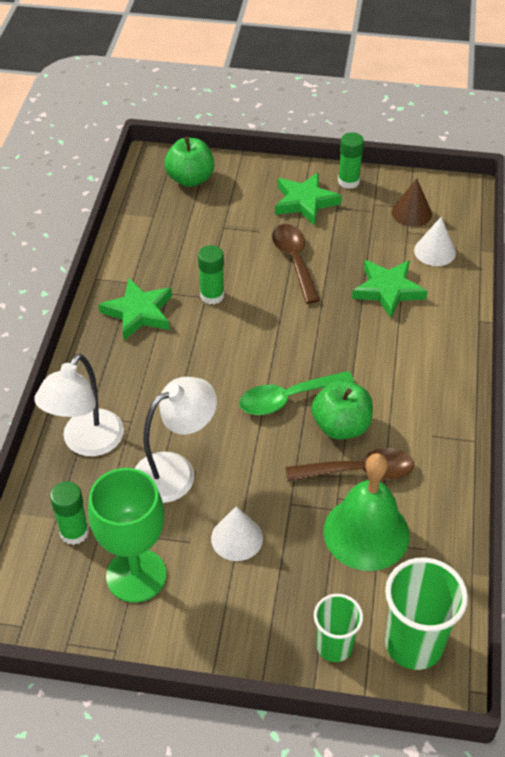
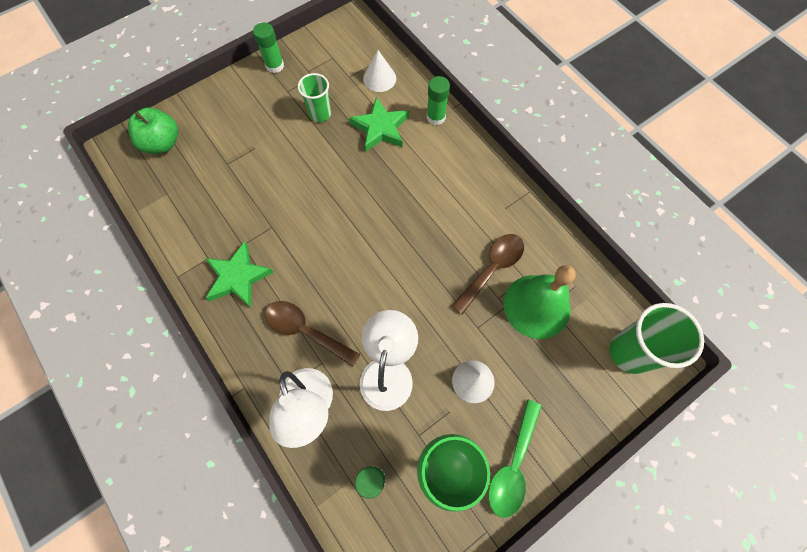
camera: 45 degrees left, 20 degrees up
green glue stick [198,245,224,305] -> green glue stick moved to [427,76,450,125]
green spoon [239,371,355,415] -> green spoon moved to [488,399,542,518]
brown spoon [272,224,320,304] -> brown spoon moved to [265,301,361,367]
green star [275,173,342,226] -> none
green apple [312,380,373,439] -> none
green cup [314,594,363,662] -> green cup moved to [298,73,331,122]
brown cone [392,178,432,227] -> none

